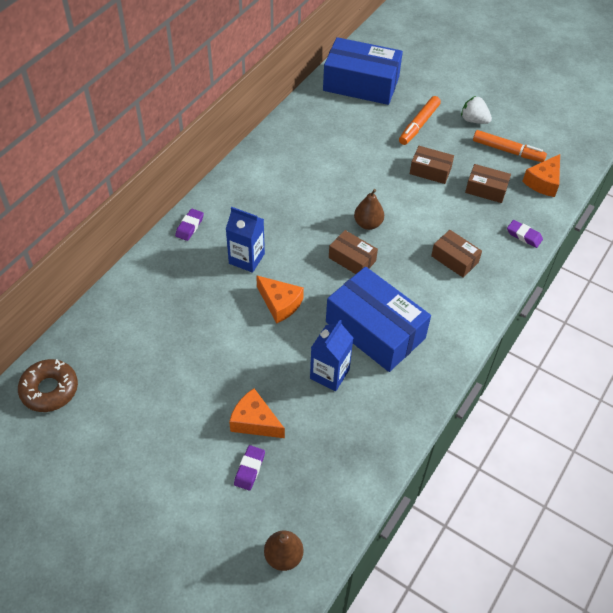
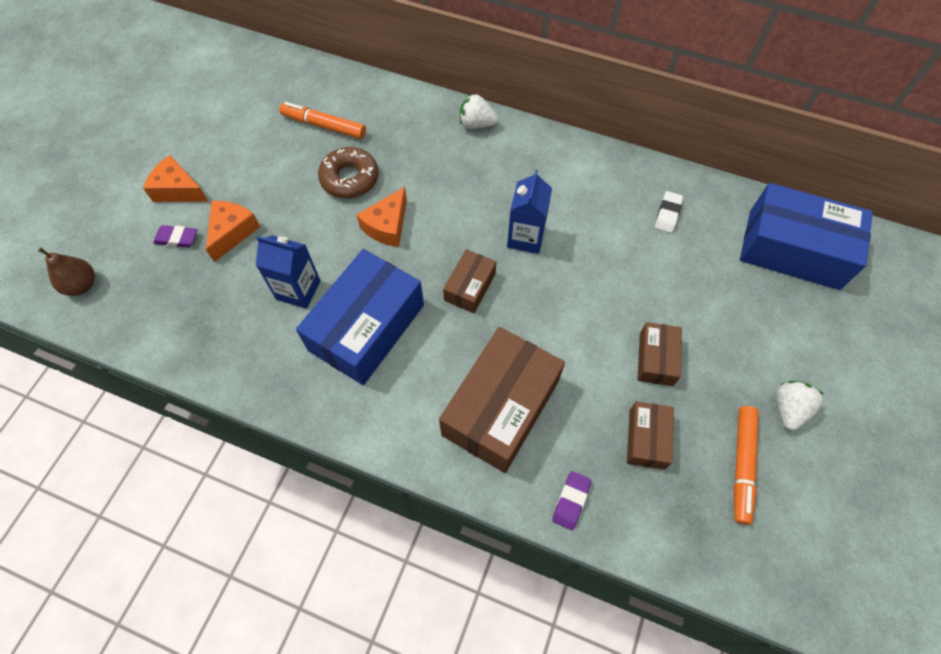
camera: 80 degrees right, 10 degrees up
brown donut [18,359,78,412] -> brown donut moved to [318,147,379,198]
purple eraser [175,209,204,241] -> white strawberry [460,94,498,129]
blue carton [226,207,265,273] -> blue carton moved to [507,170,552,254]
blue box [323,37,403,105] -> blue box turned 75 degrees counterclockwise [740,183,873,290]
brown pear [354,189,384,230] -> none
orange marker [399,96,441,145] -> orange marker moved to [279,102,366,139]
brown box [431,230,482,277] -> brown box [439,327,565,473], size x2.00
orange cheese [522,154,560,197] -> orange cheese moved to [143,155,209,202]
none -> white eraser [655,191,683,233]

